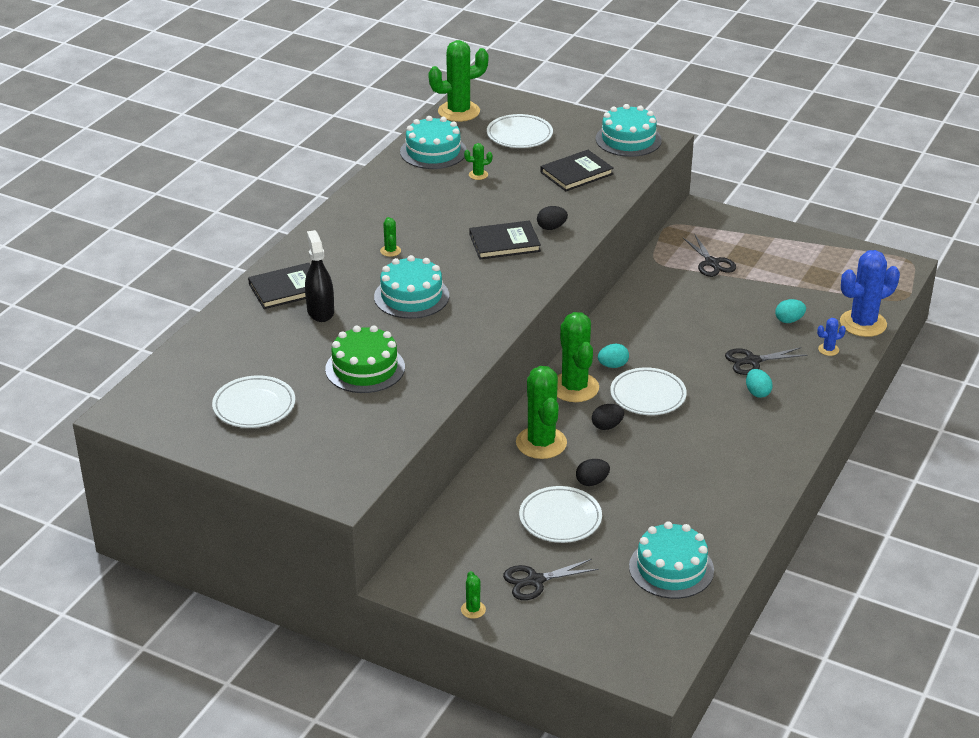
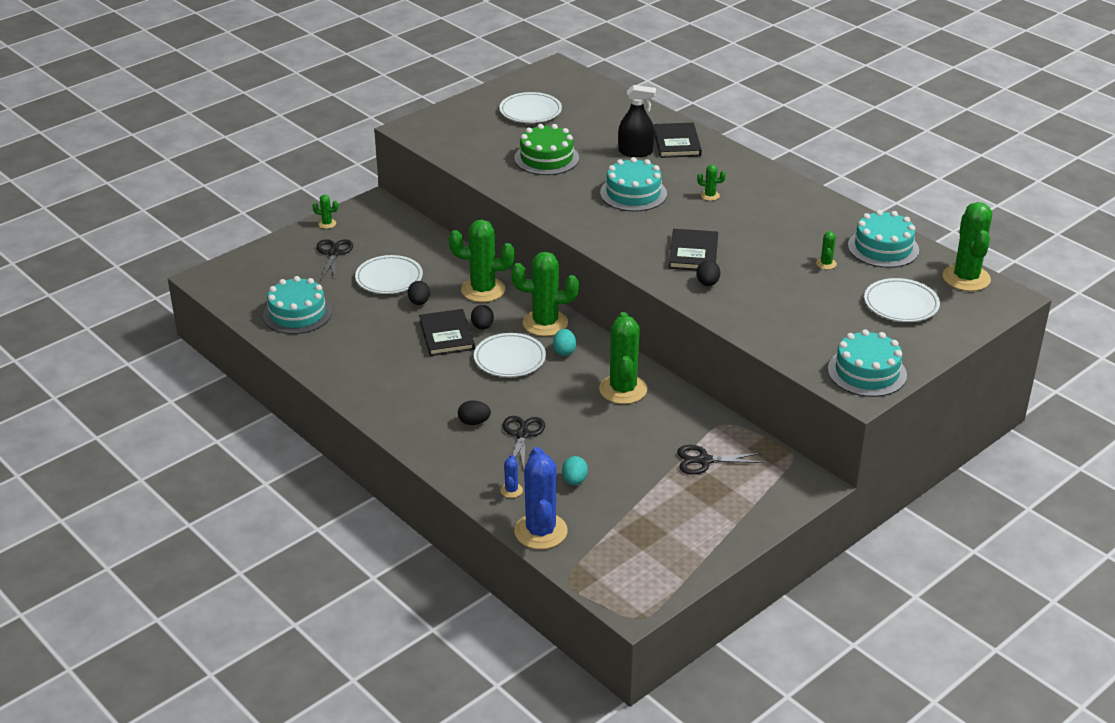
camera: 110 degrees right, 0 degrees up
black book [541,150,614,191] -> black book moved to [419,309,475,356]
turquoise egg [746,369,773,398] -> black egg [458,400,491,425]
none -> green cactus [599,312,647,404]

